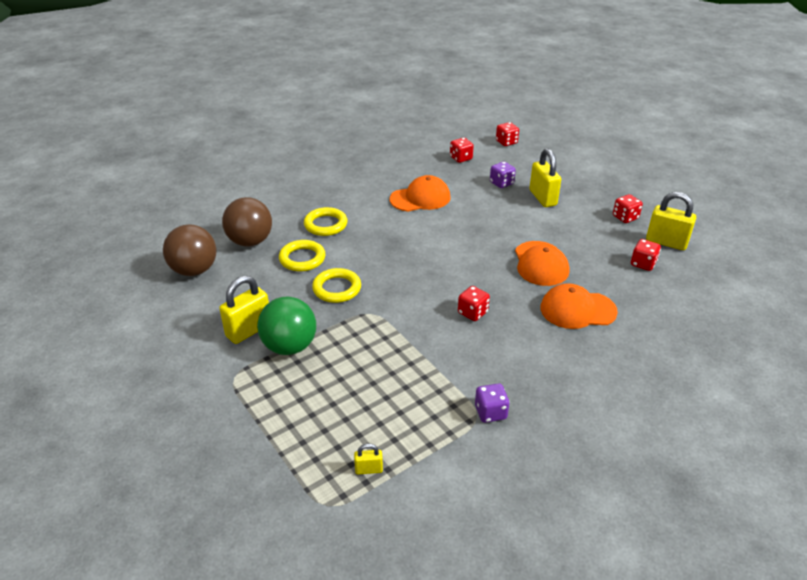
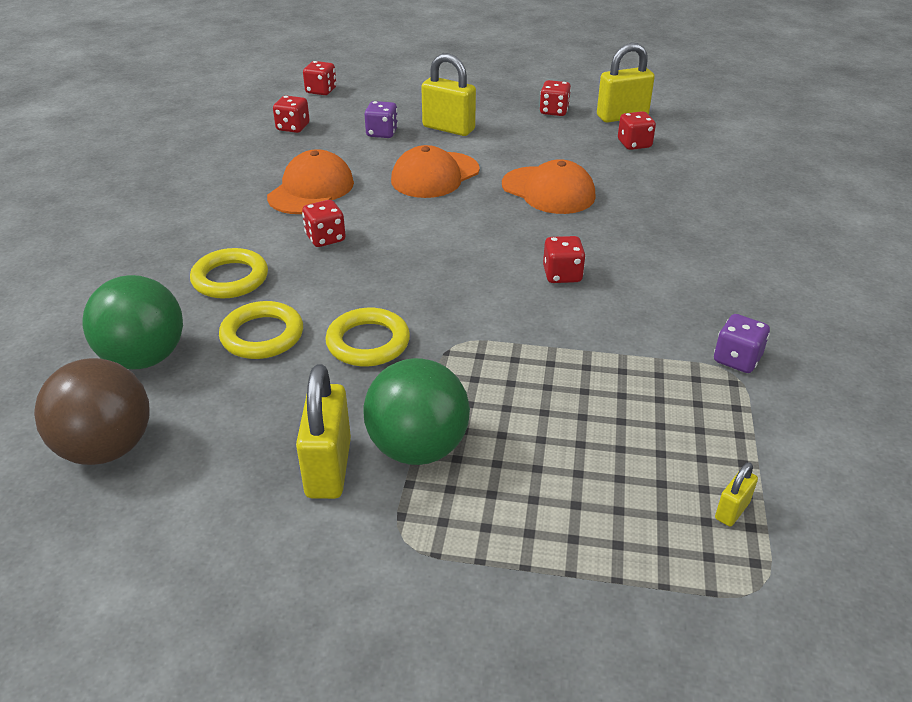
camera: 45 degrees left, 0 degrees up
brown ball [222,197,272,247] -> green ball [83,275,183,369]
orange cap [541,283,618,329] -> orange cap moved to [391,145,480,198]
none -> red dice [302,200,346,247]

